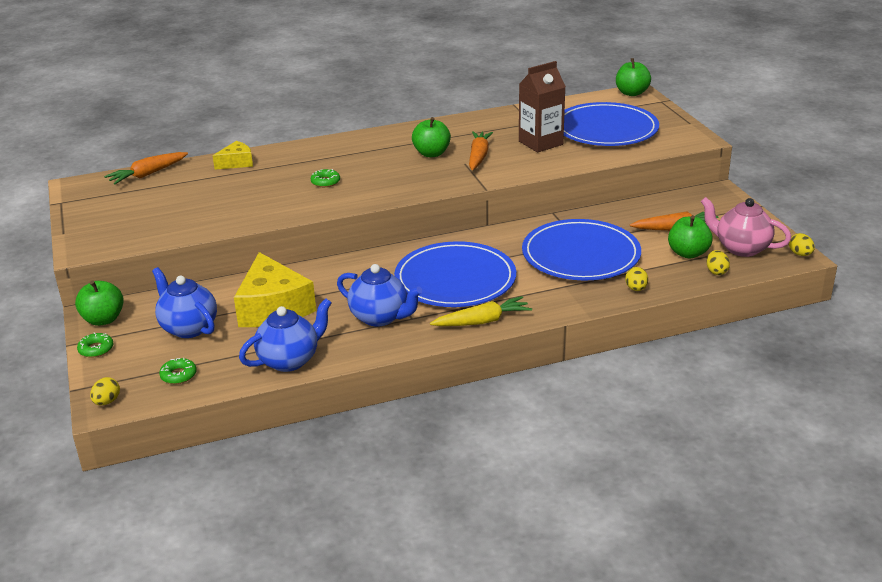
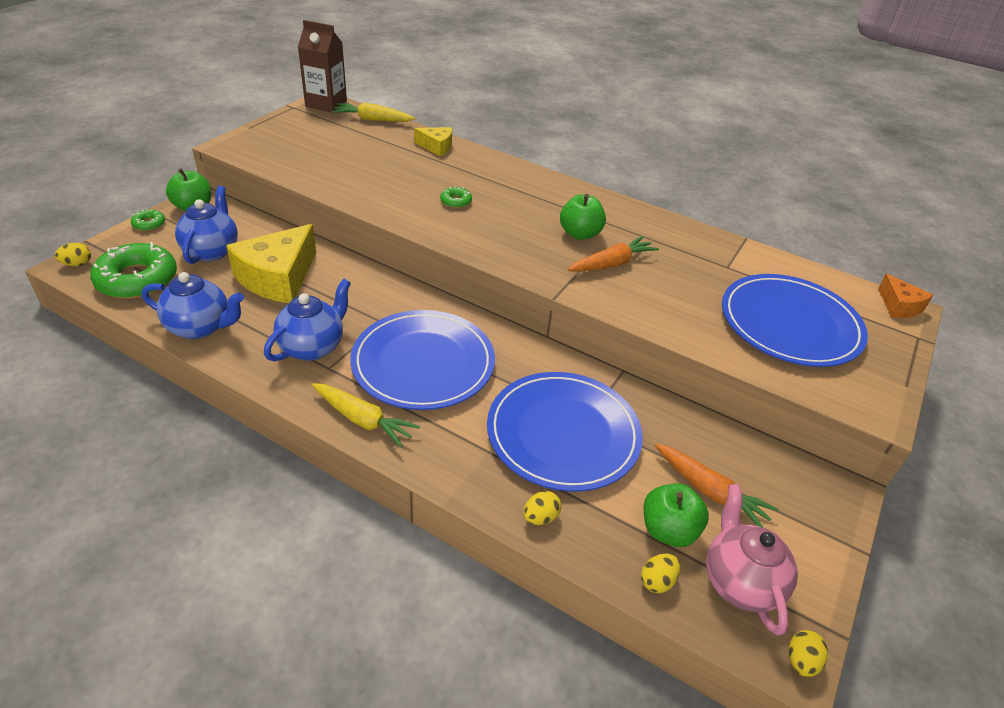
camera: 45 degrees right, 10 degrees up
orange carrot [104,152,188,184] -> yellow carrot [332,103,415,122]
green donut [159,358,197,384] -> green donut [90,242,177,299], size x2.24
blue teapot [337,264,422,327] -> blue teapot turned 135 degrees counterclockwise [264,279,351,361]
brown carton [519,61,566,153] -> brown carton moved to [298,20,347,113]
green apple [616,58,651,96] -> orange cheese [878,274,933,318]

